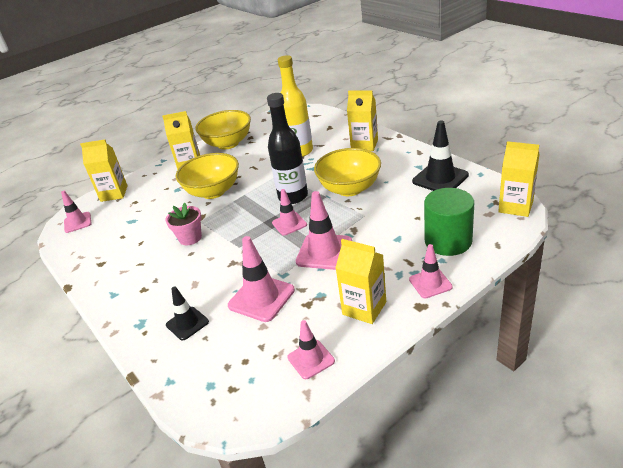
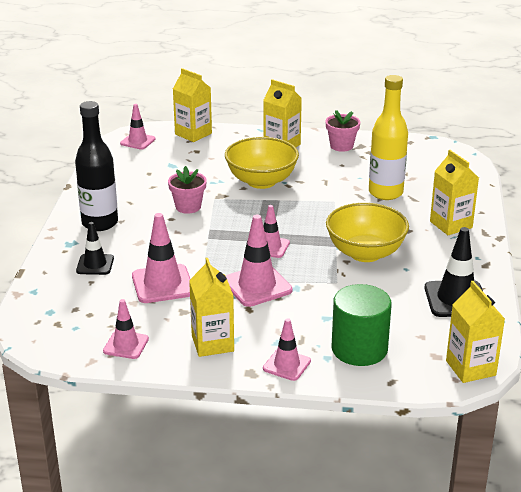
camera: 40 degrees right, 5 degrees down
yellow bowl [195,110,251,149] -> pink flower pot [325,110,360,152]
black bottle [267,93,308,204] -> black bottle moved to [75,101,118,231]

